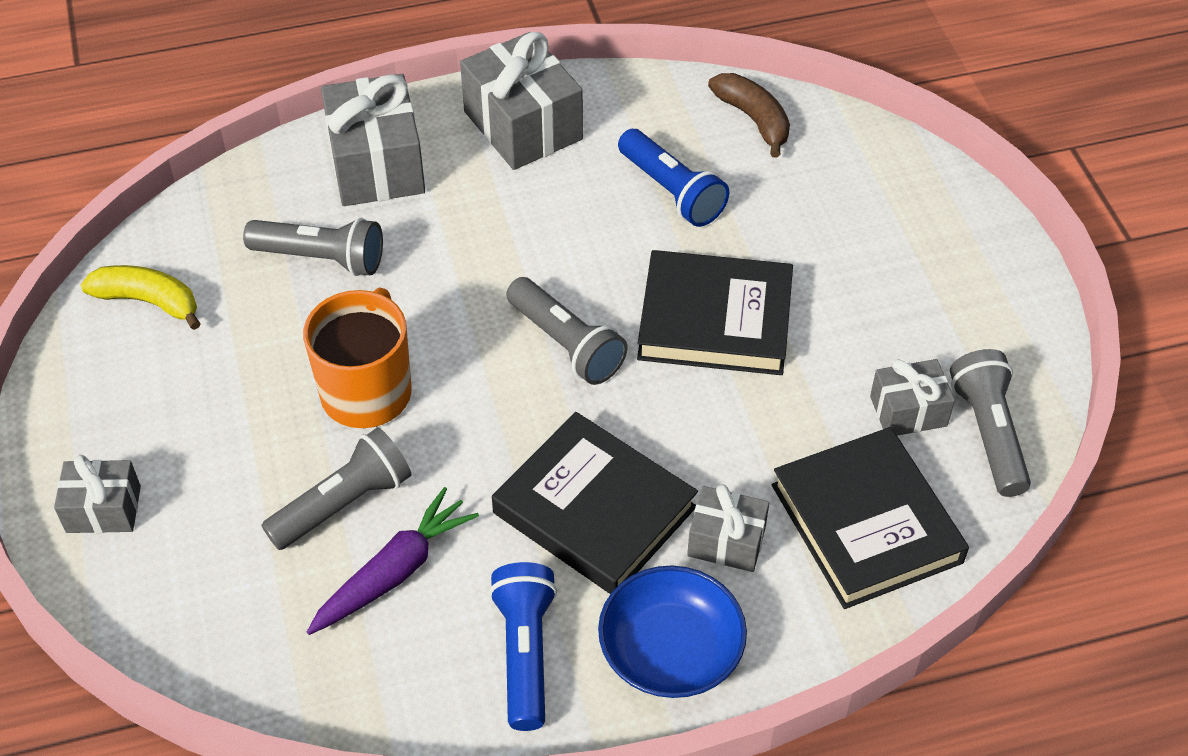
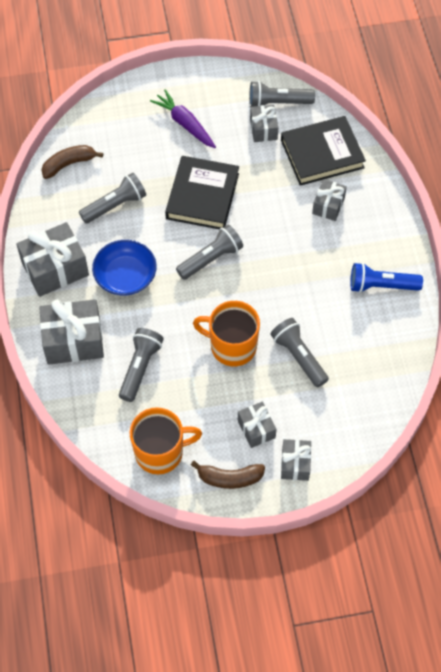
camera: 85 degrees left, 10 degrees up
yellow banana [81,265,201,330] -> orange mug [129,407,202,474]
purple carrot [307,487,479,635] -> purple carrot moved to [150,89,216,148]
black book [492,412,698,594] -> none
blue bowl [598,566,747,698] -> blue bowl moved to [92,240,157,296]
blue flashlight [618,129,729,227] -> grey flashlight [79,172,146,224]
none -> brown banana [191,461,265,489]
none -> grey gift [238,402,277,448]

